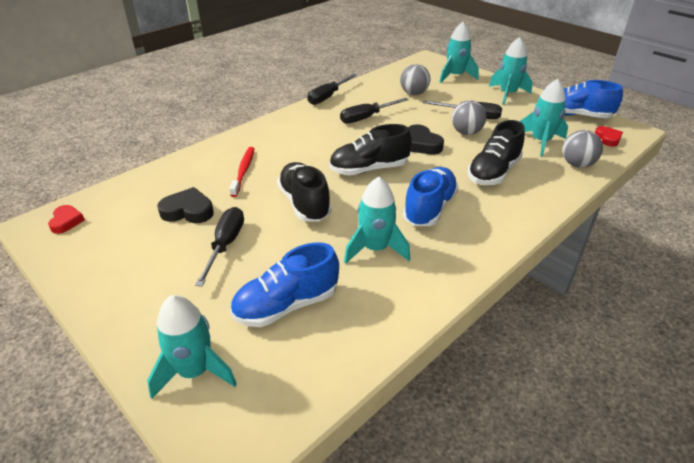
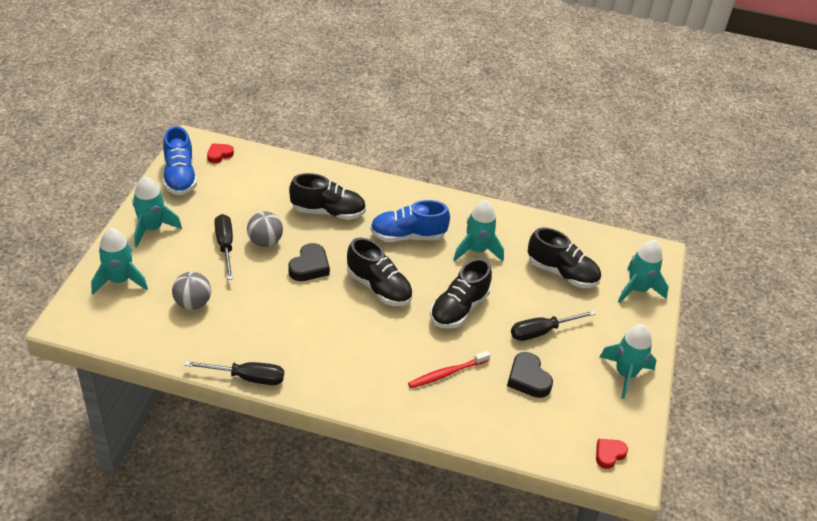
camera: 125 degrees left, 5 degrees up
blue shoe [230,242,339,327] -> black shoe [528,228,601,288]
black screwdriver [340,98,409,124] -> none
turquoise rocket [520,79,568,157] -> turquoise rocket moved to [600,324,657,399]
grey ball [562,130,603,168] -> none

